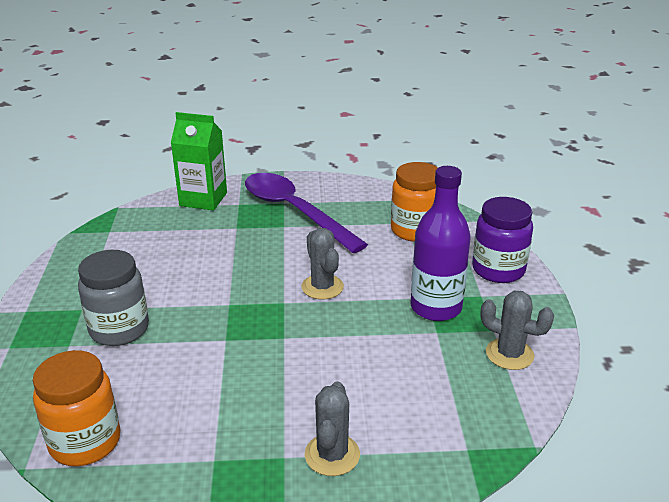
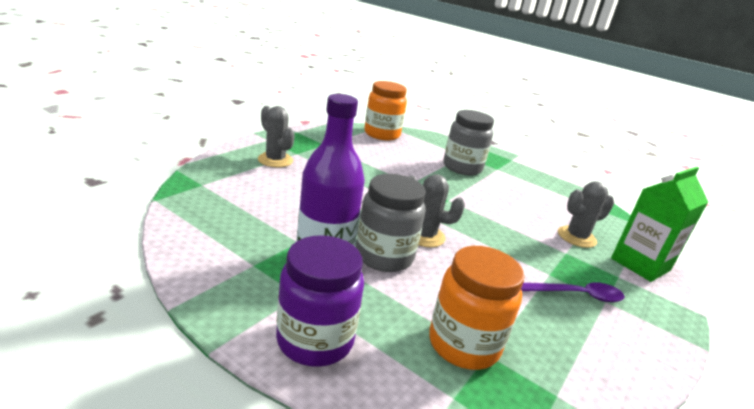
camera: 125 degrees right, 5 degrees down
purple spoon [245,173,368,253] -> purple spoon [521,282,625,302], size x0.49
grey cactus [481,291,554,370] -> grey cactus moved to [558,181,614,248]
none -> grey jar [356,174,426,272]

